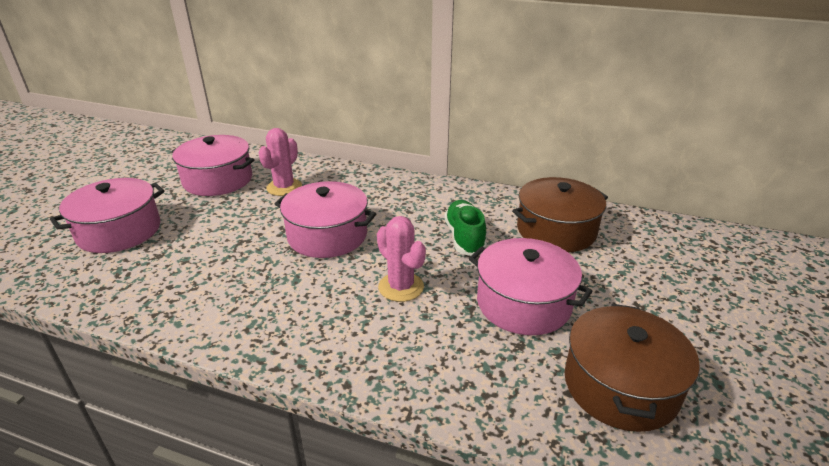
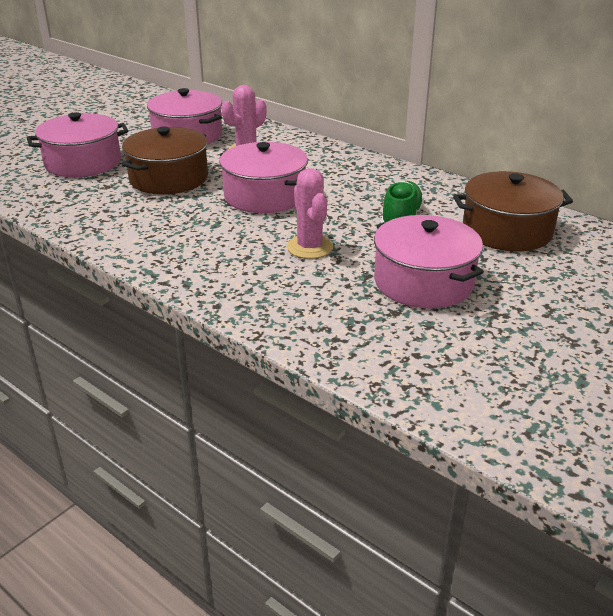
camera: 20 degrees right, 0 degrees up
brown pot [565,304,700,432] -> brown pot moved to [122,127,208,195]

